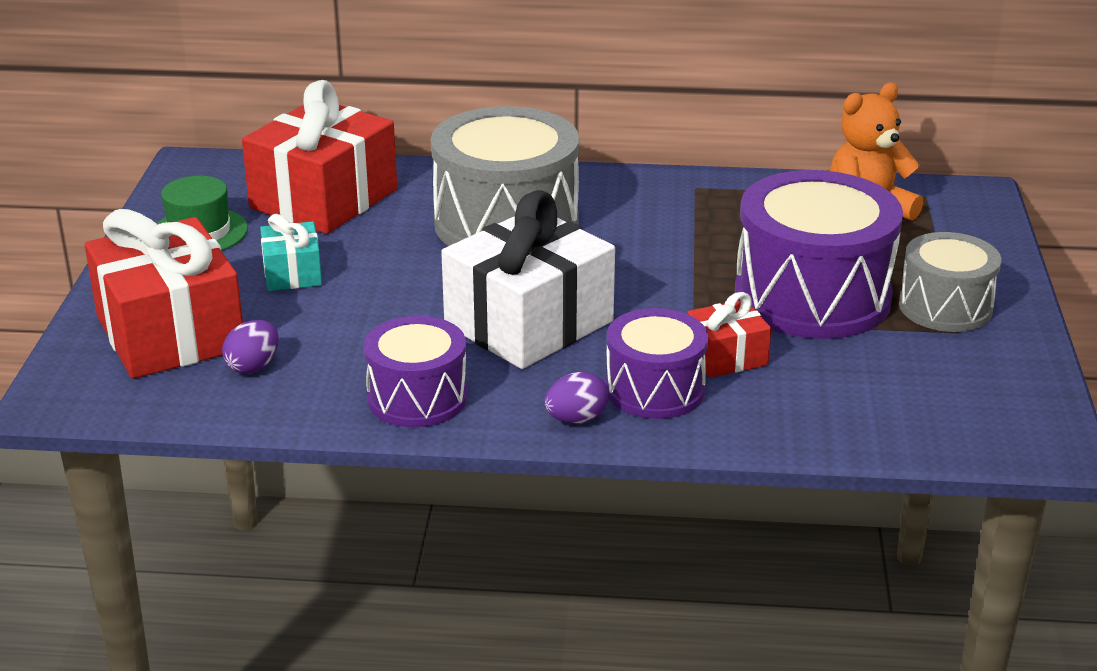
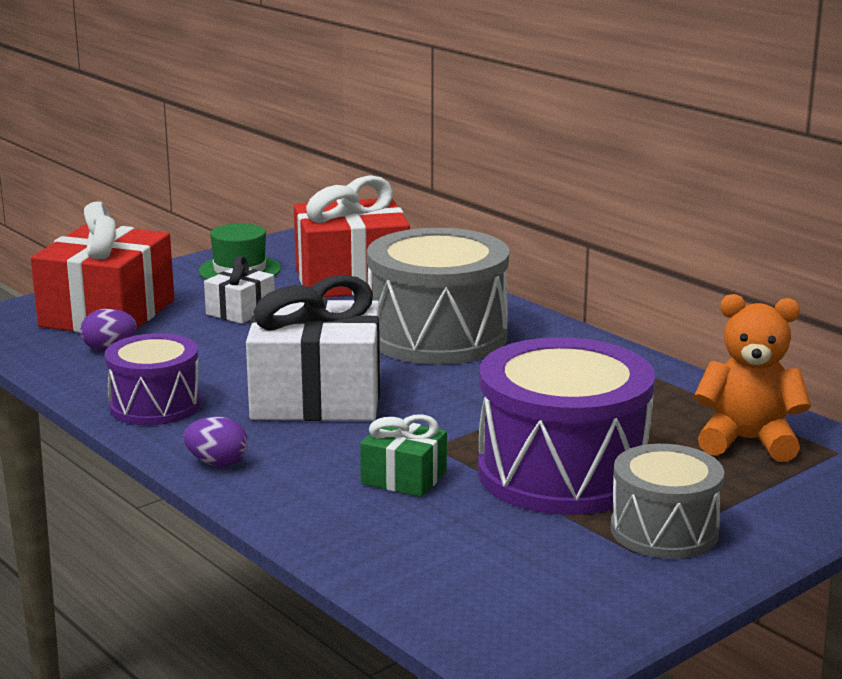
camera: 45 degrees right, 10 degrees down
turquoise gift [260,214,322,291] -> white gift [204,256,275,324]
purple drum [606,308,708,419] -> none
red gift [687,292,771,378] -> green gift [360,414,447,497]

